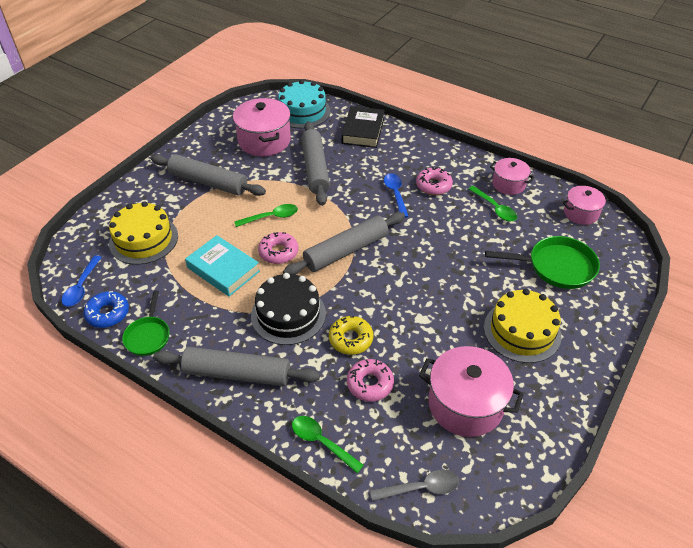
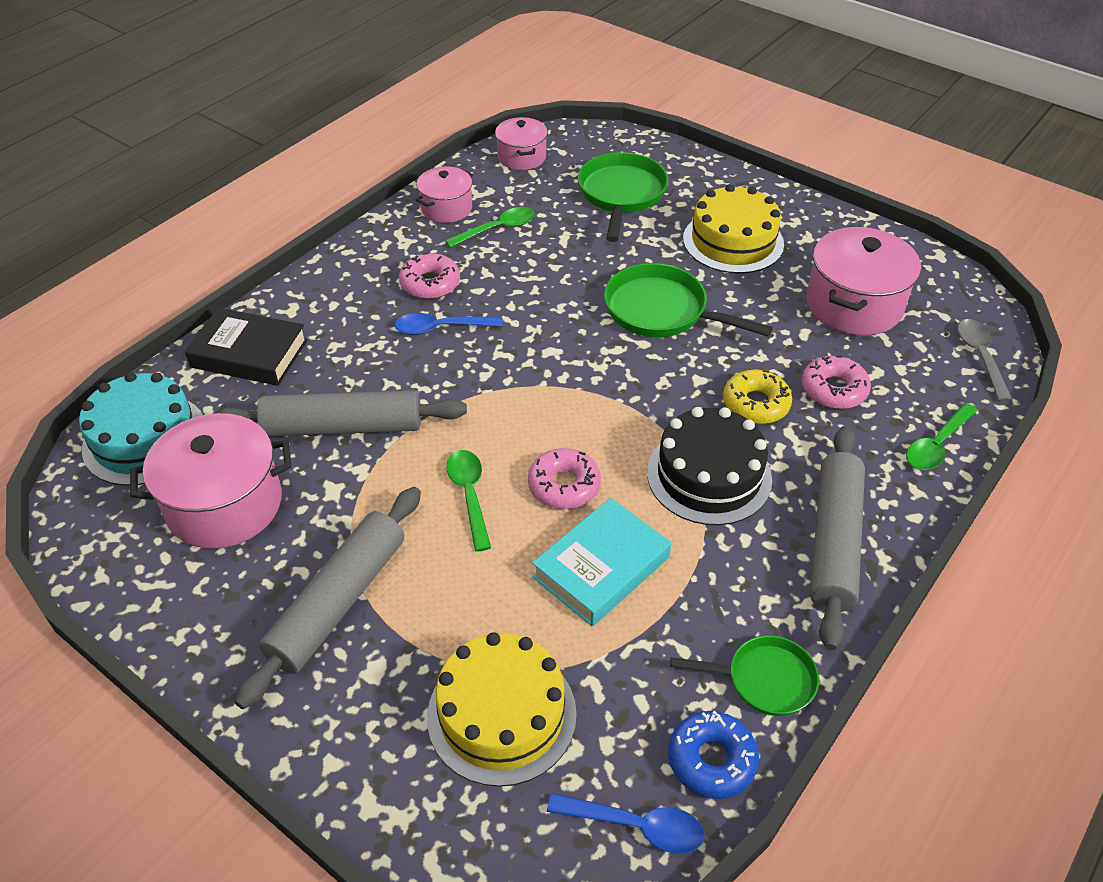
camera: 85 degrees left, 0 degrees up
grey rolling pin [283,212,405,275] -> none
none -> green pan [604,263,773,337]

